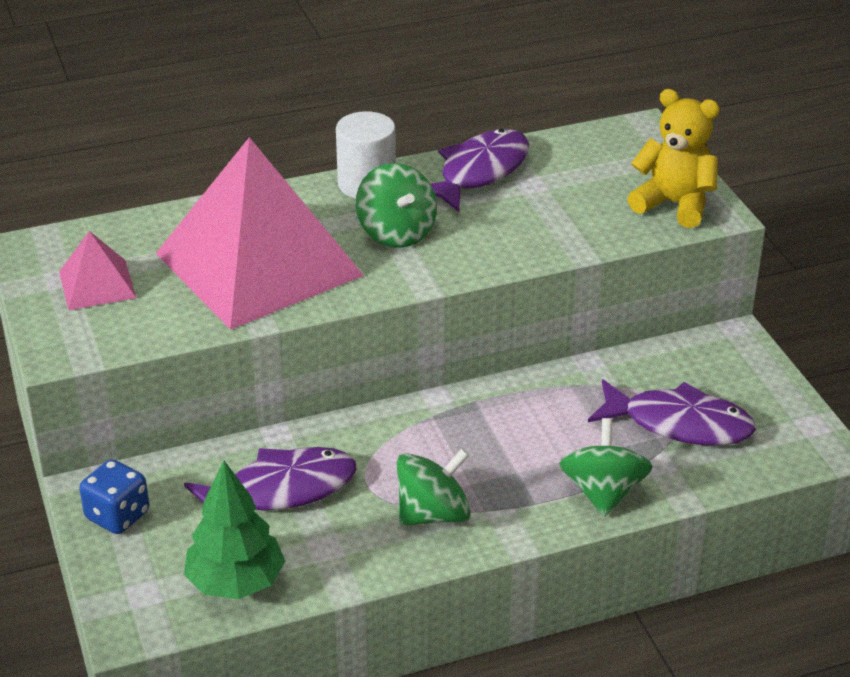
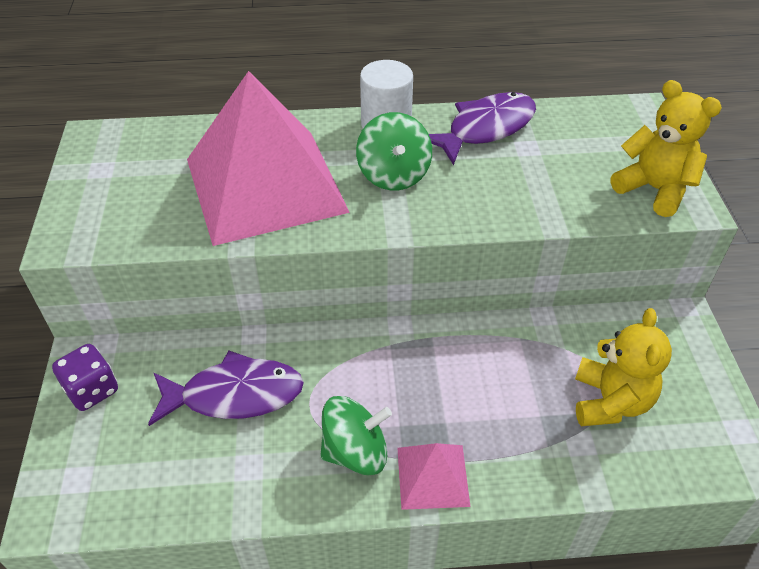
camera: 15 degrees right, 10 degrees up
pink pyramid [59,231,136,310] -> pink pyramid moved to [397,443,471,510]
blue dice [79,459,149,534] -> purple dice [52,344,118,411]
green tree [184,460,285,599] -> none
green spinning top [559,418,653,517] -> none
purple fish [588,379,756,445] -> yellow teddy bear [575,308,672,426]

